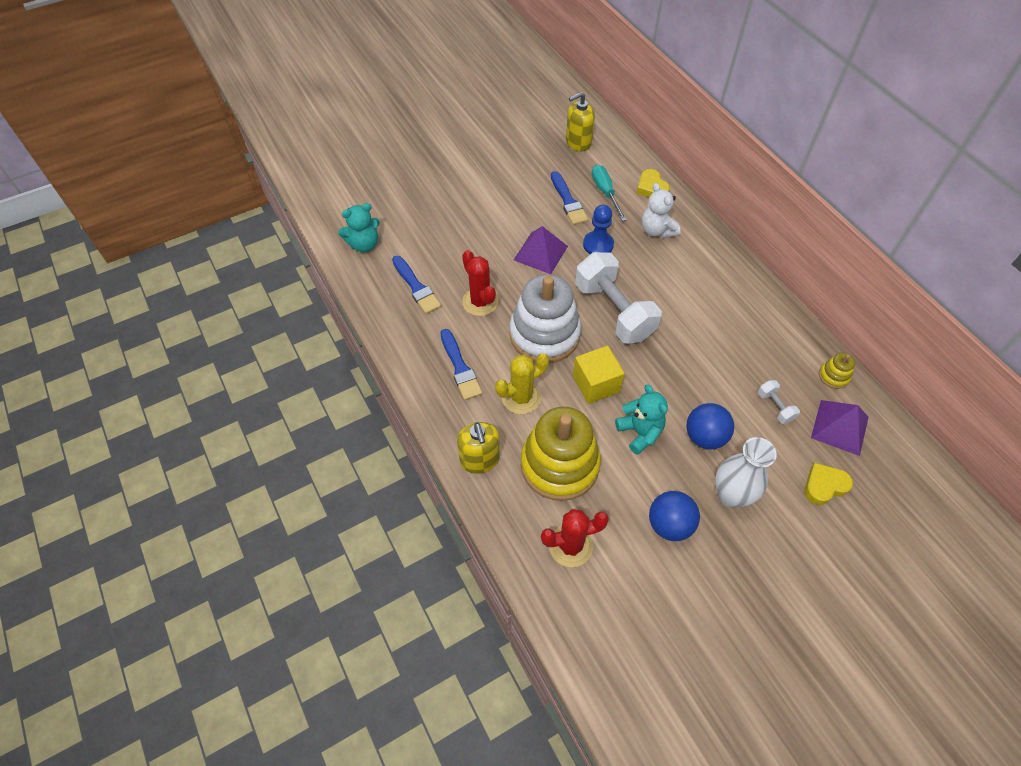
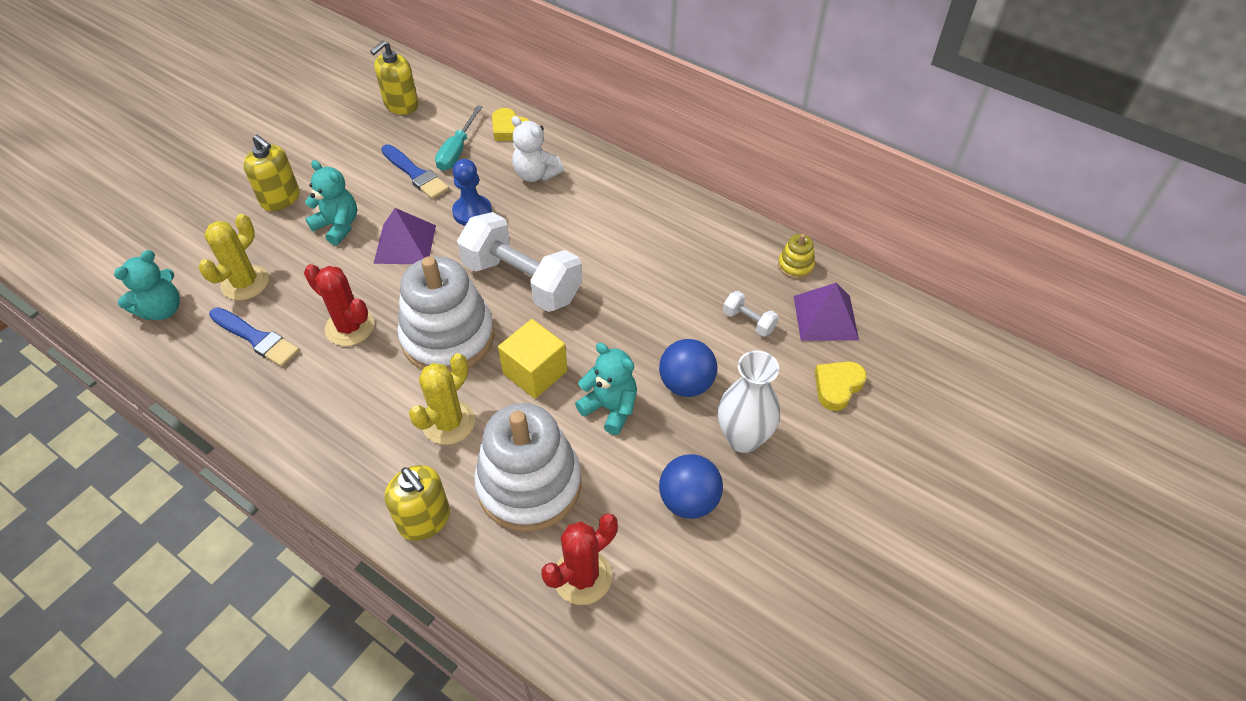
camera: 25 degrees left, 5 degrees down
blue brush [440,329,483,400] -> none
yellow stacking toy [521,407,601,501] -> white stacking toy [474,403,582,532]
turquoise screwdriver [591,165,627,221] -> turquoise screwdriver turned 120 degrees counterclockwise [435,105,482,171]
none -> yellow cactus [199,214,269,300]
none -> yellow soap dispenser [243,134,300,211]
none -> turquoise teddy bear [305,160,357,246]

